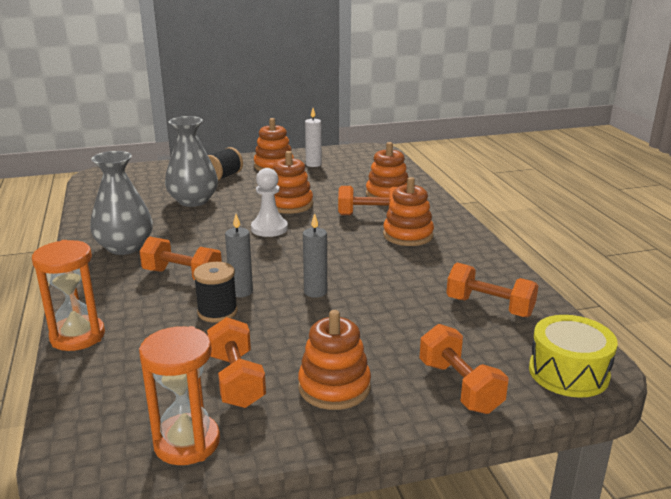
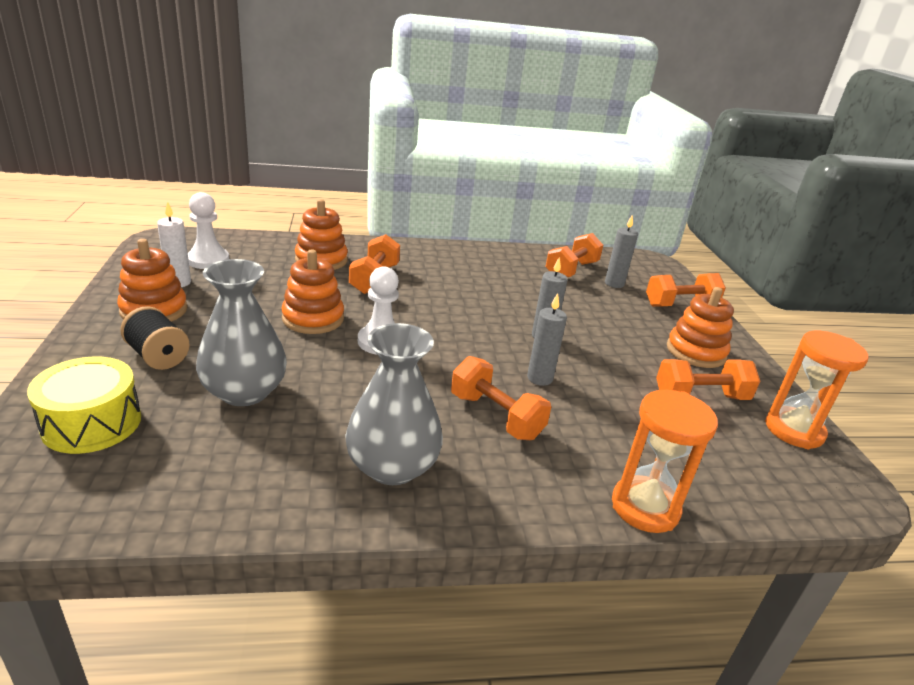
camera: 85 degrees left, 5 degrees up
orange dumbbell [139,236,222,280] -> orange dumbbell turned 75 degrees counterclockwise [451,356,551,440]
black spool [193,262,238,323] -> none
orange stacking toy [383,177,434,246] -> none
yellow drum [529,315,618,398] -> yellow drum moved to [27,356,141,454]
none -> white pawn [188,192,229,269]
none -> grey candle [605,215,638,288]

